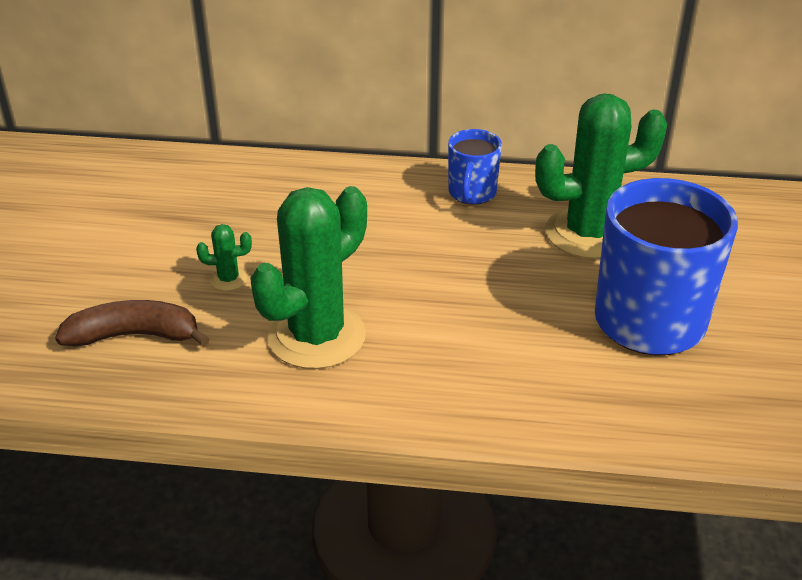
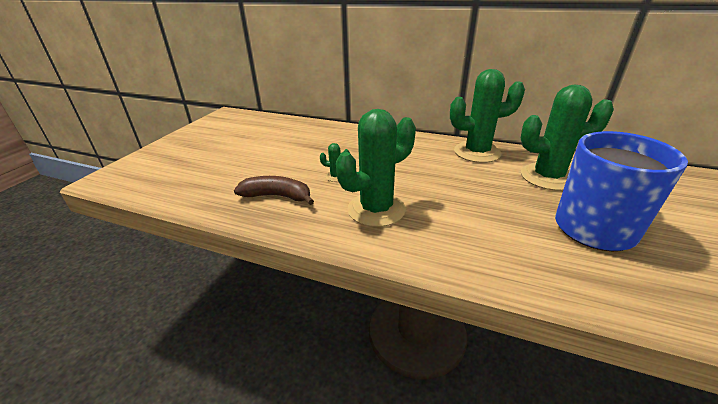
camera: 15 degrees right, 5 degrees down
blue mug [448,129,502,205] -> green cactus [450,69,525,163]

